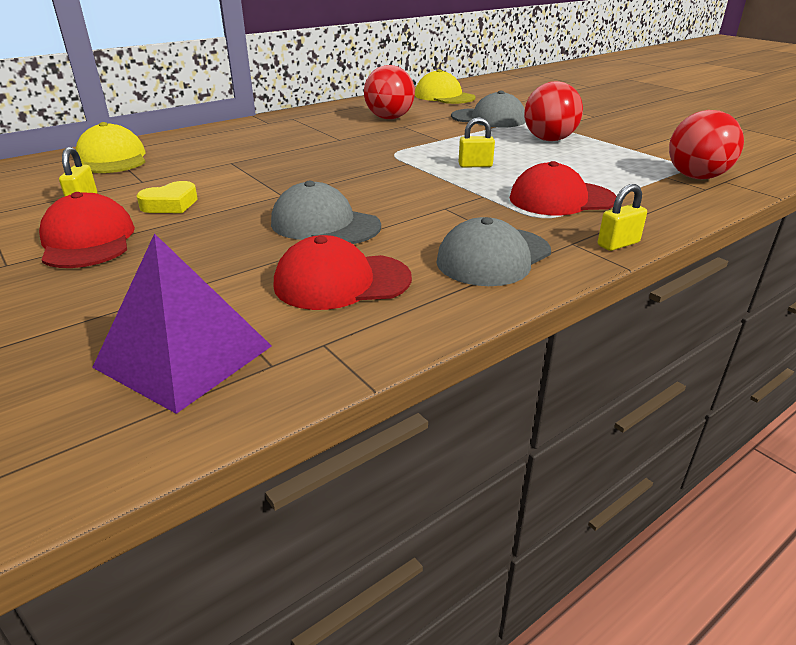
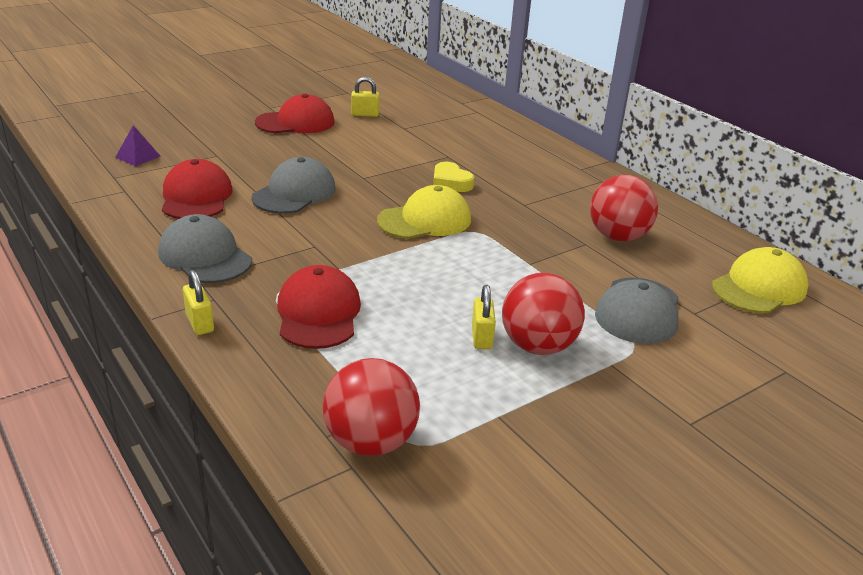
camera: 90 degrees right, 0 degrees up
yellow cap [76,122,146,173] -> yellow cap moved to [377,185,471,239]
purple pyramid [92,233,272,414] -> purple pyramid [115,125,161,166], size x0.48
yellow heart [136,181,198,213] -> yellow heart moved to [433,162,474,192]
yellow padlock [459,117,495,168] -> yellow padlock moved to [472,285,496,349]

